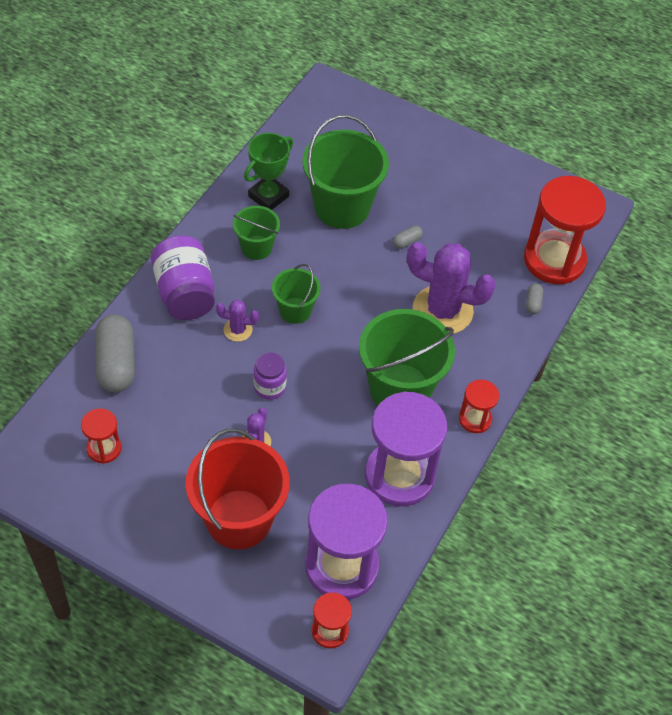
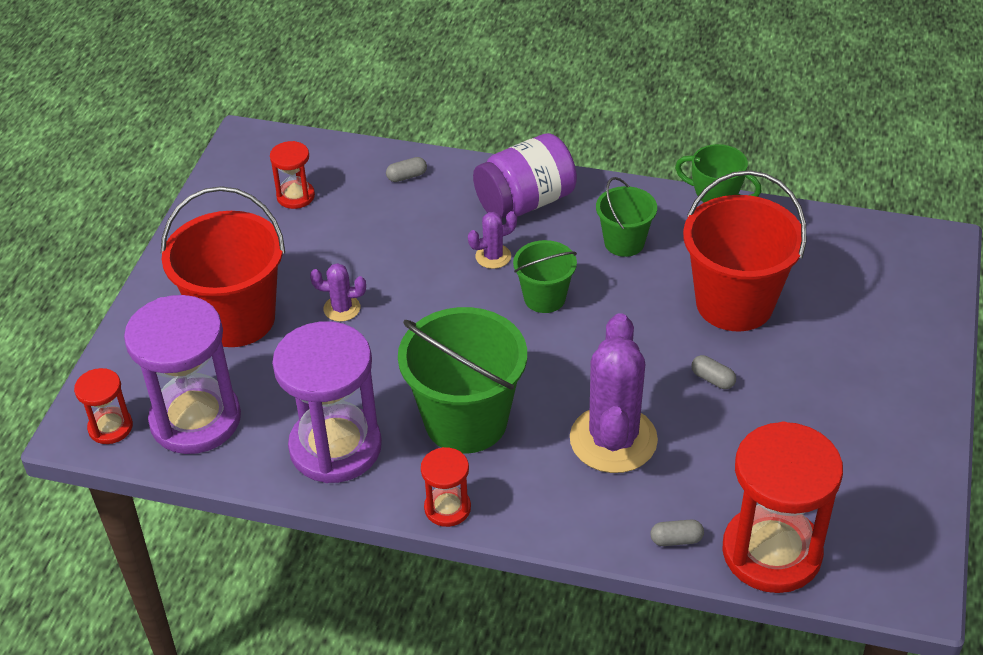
camera: 80 degrees right, 10 degrees down
grey capsule [95,314,135,393] -> grey capsule [386,157,427,182], size x0.43
purple cactus [216,300,259,342] -> purple cactus turned 75 degrees clockwise [468,211,517,269]
purple jar [254,353,287,400] -> none
green bucket [302,115,389,229] -> red bucket [683,170,806,331]

